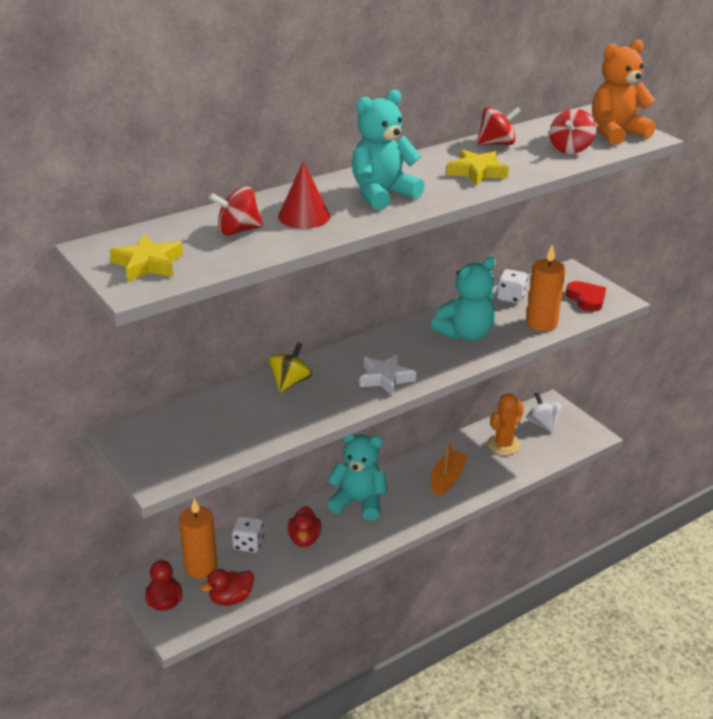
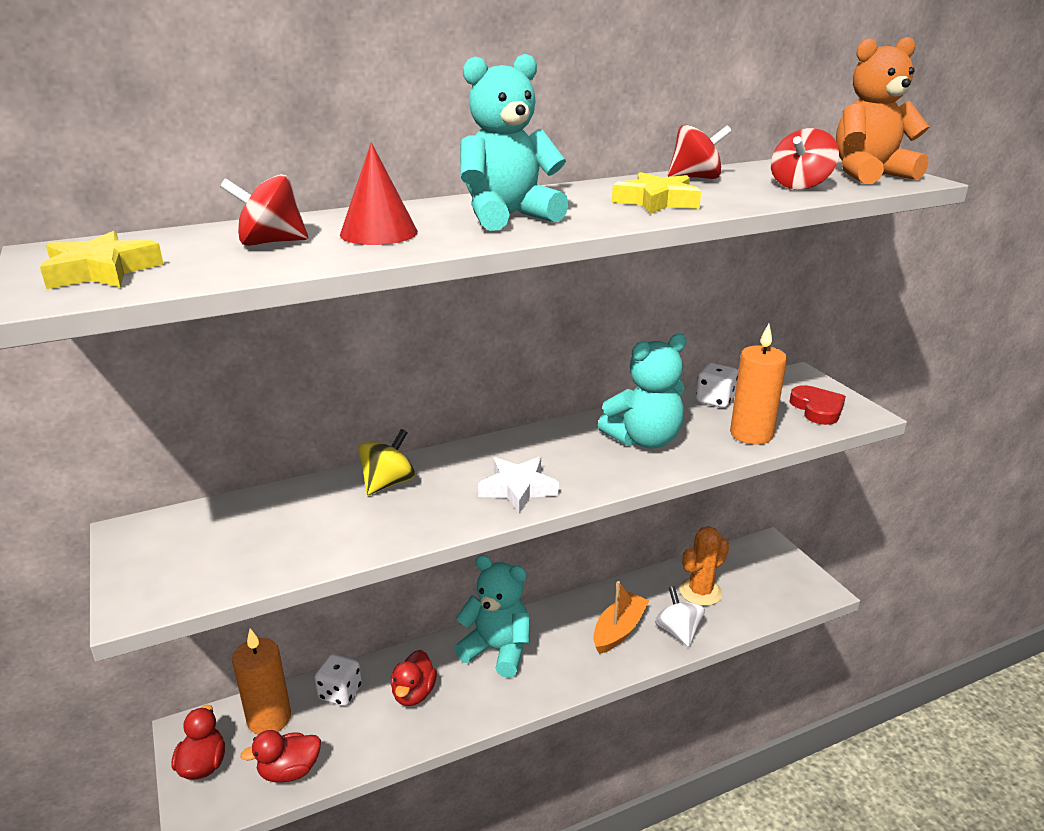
camera: 10 degrees right, 5 degrees down
white spinning top [527,392,562,433] -> white spinning top moved to [655,586,705,647]

